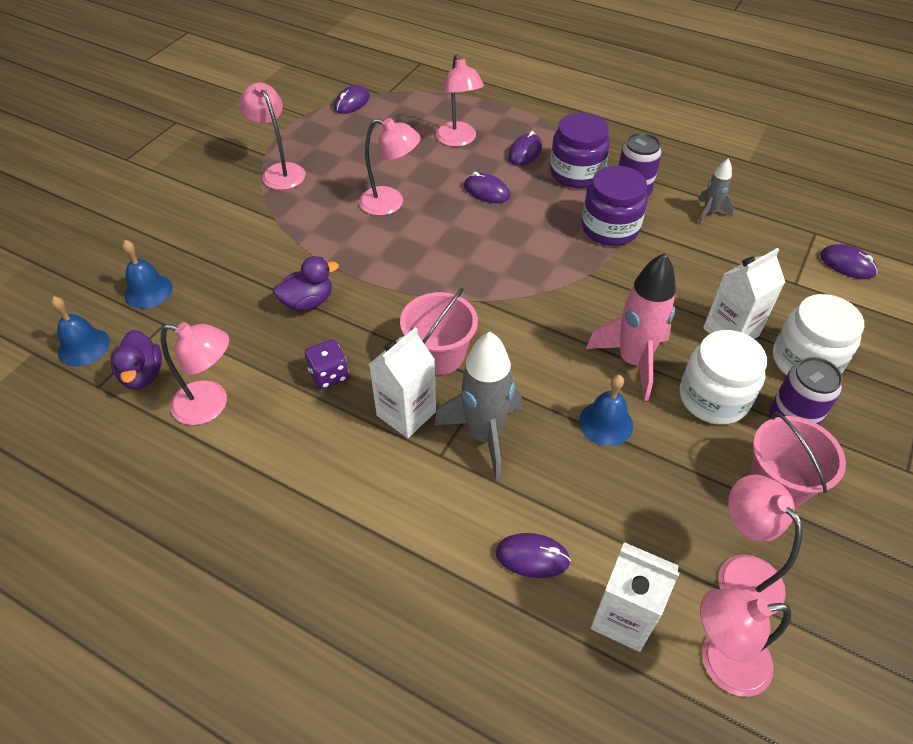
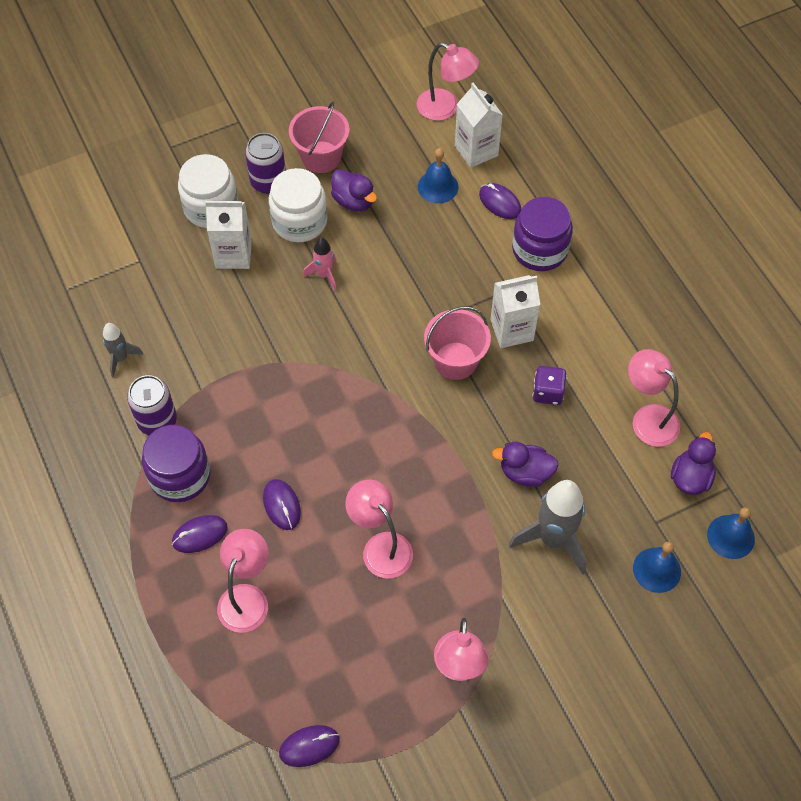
camera: 145 degrees left, 10 degrees up
grey rocket [434,332,522,481] -> grey rocket moved to [509,480,587,574]
blue bell [579,375,633,446] -> blue bell moved to [418,148,459,203]
purple jar [582,165,648,246] -> purple jar moved to [512,197,573,271]
pink rocket [586,253,676,401] -> pink rocket [303,237,336,291], size x0.53
pink lamp [718,475,803,616] -> none
purple mouse [820,244,877,279] -> none
none -> purple duck [331,169,377,212]

